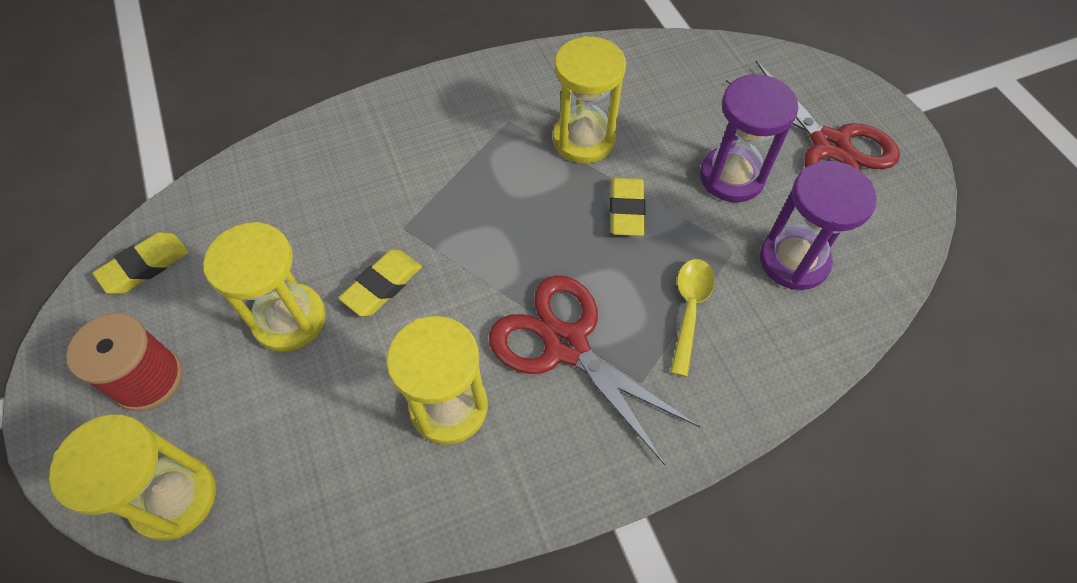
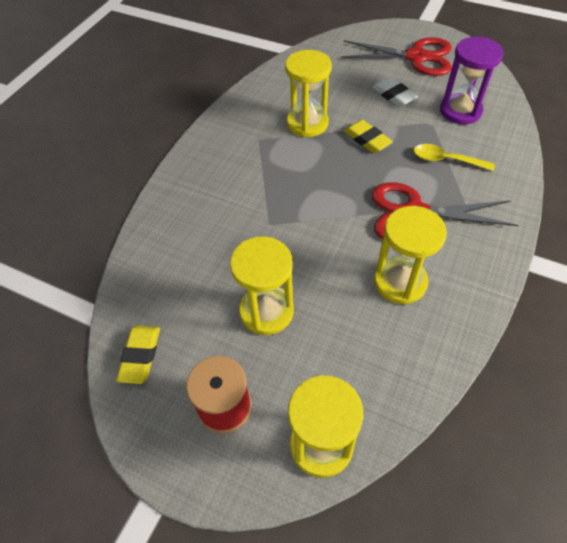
camera: 40 degrees left, 5 degrees down
yellow eraser [339,250,422,316] -> none
yellow spoon [670,259,715,377] -> yellow spoon turned 45 degrees counterclockwise [414,144,495,171]
purple hourglass [700,74,799,202] -> white eraser [372,77,418,107]

